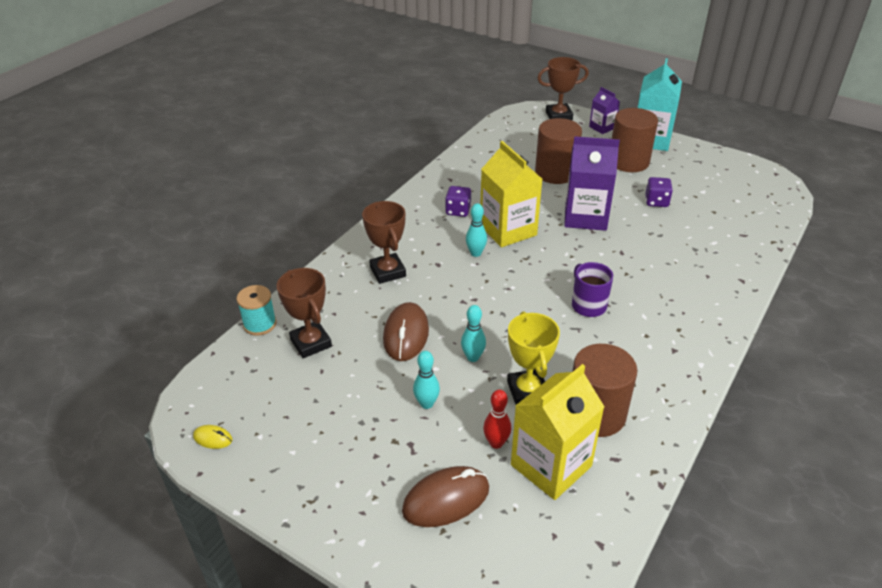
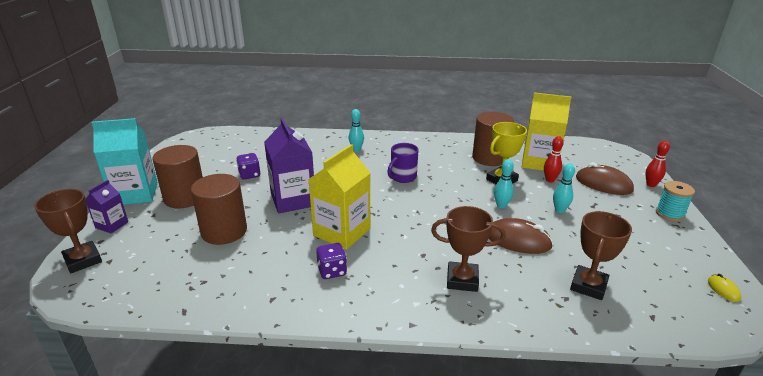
camera: 120 degrees left, 10 degrees down
turquoise spool [237,285,276,336] -> turquoise spool moved to [656,181,695,222]
brown trophy [362,201,406,284] -> brown trophy turned 60 degrees clockwise [431,206,506,292]
brown mouse [383,302,429,361] -> brown mouse turned 45 degrees clockwise [489,218,553,254]
turquoise bowling pin [466,203,487,257] -> turquoise bowling pin moved to [349,109,364,152]
none -> red bowling pin [645,141,670,187]

